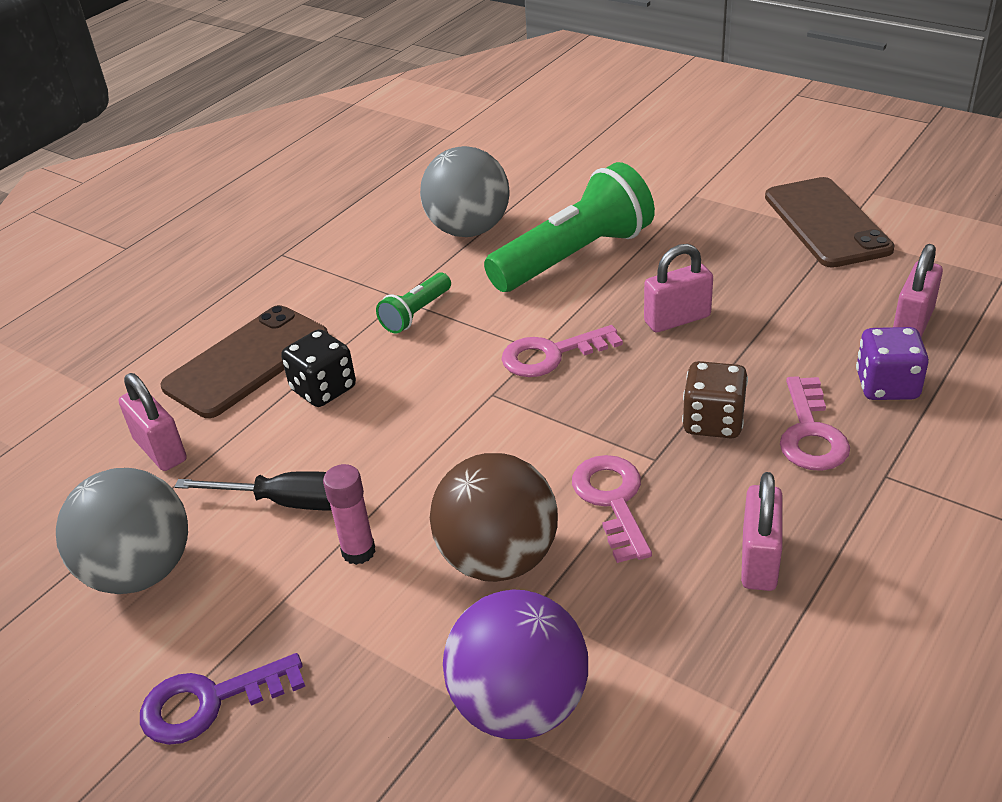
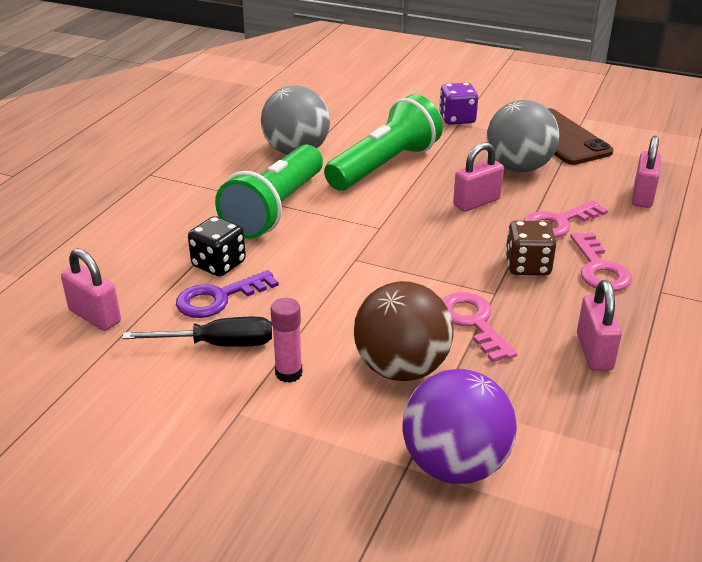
camera: 15 degrees left, 5 degrees down
grey ball [56,468,188,594] -> grey ball moved to [487,100,559,172]
purple key [140,653,305,745] -> purple key moved to [176,270,279,318]
brown phone [160,305,328,418] -> none
green flashlight [376,272,451,333] -> green flashlight [215,144,323,239], size x2.10
pink key [501,325,623,377] -> pink key moved to [524,201,608,238]
purple dice [856,327,929,400] -> purple dice moved to [439,83,478,125]

